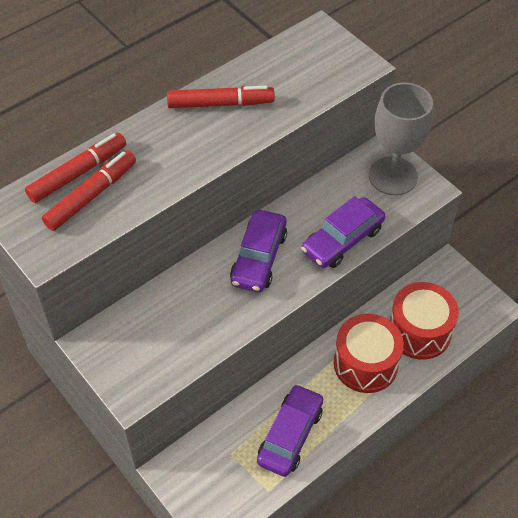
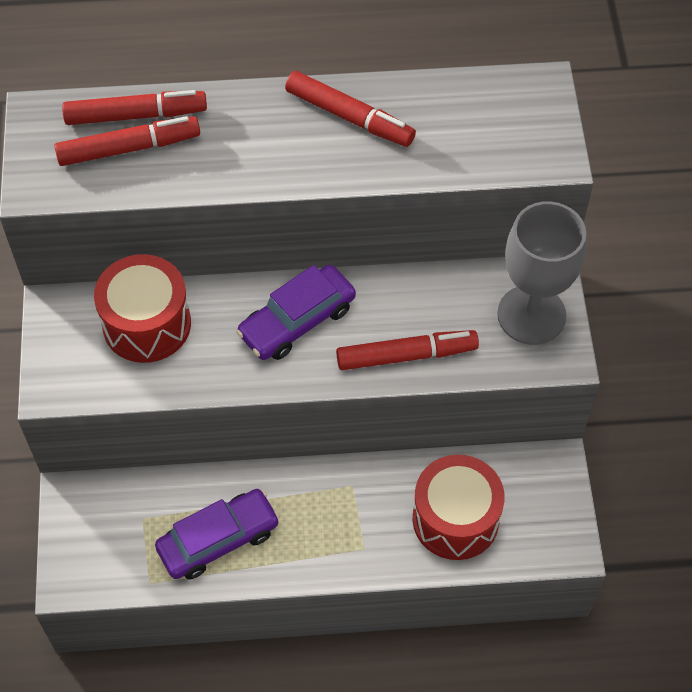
camera: 35 degrees right, 5 degrees up
purple car [301,196,385,268] -> red marker [336,330,479,370]
red drum [334,314,404,393] -> red drum moved to [94,254,191,363]

